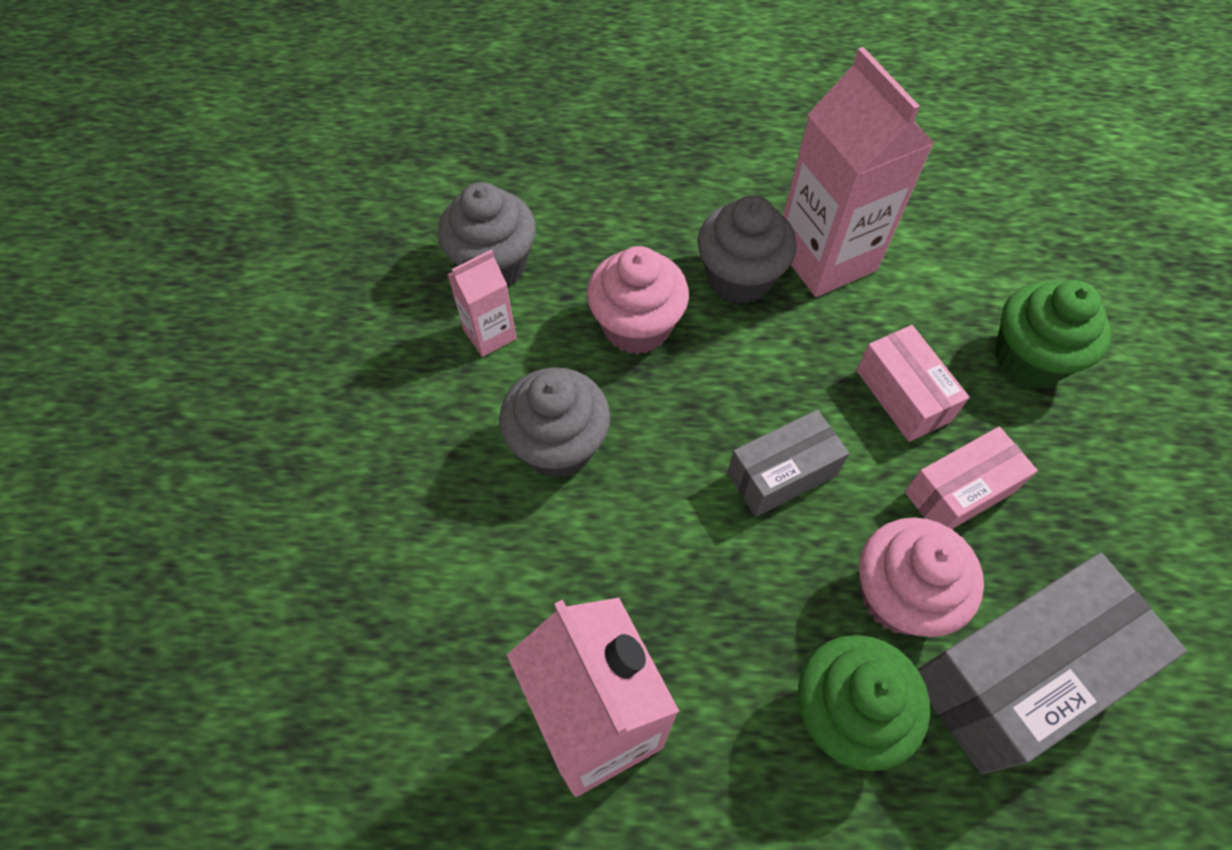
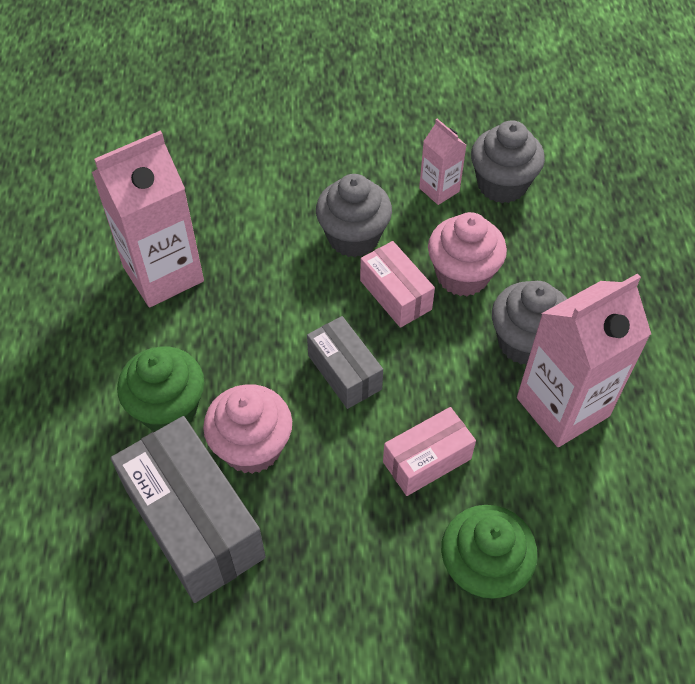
camera: 85 degrees right, 5 degrees down
pink box [905,427,1038,529] -> pink box moved to [360,241,435,328]

